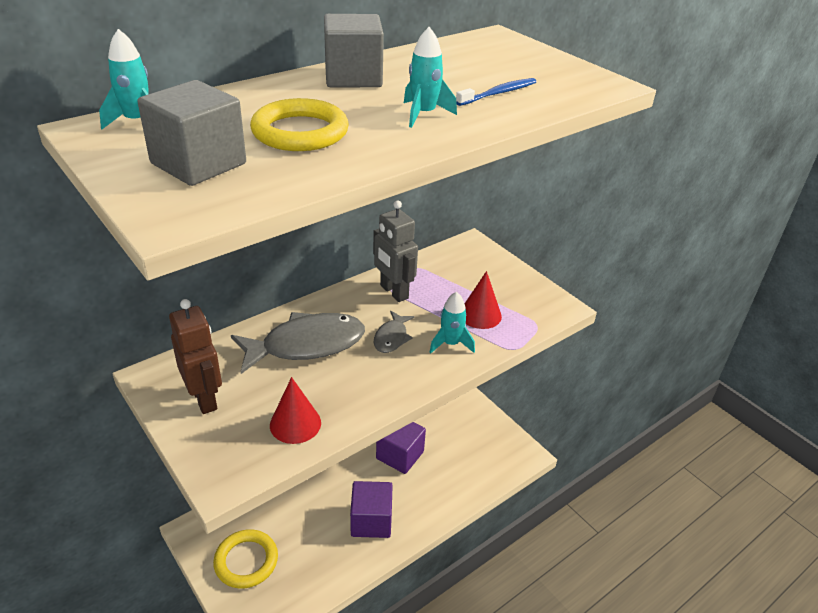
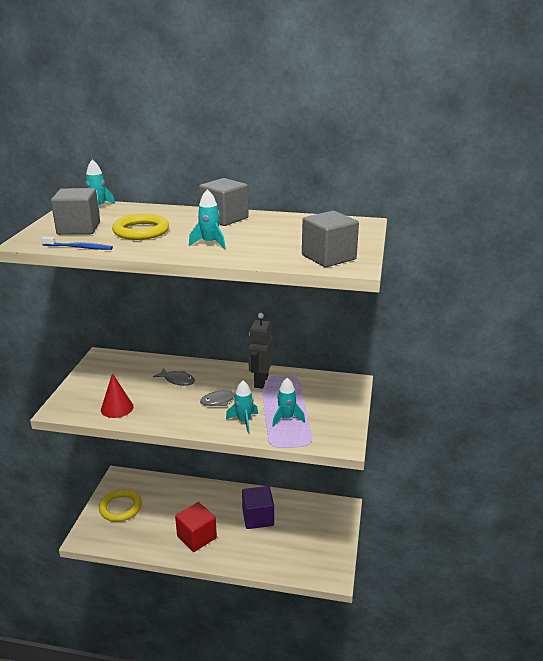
camera: 50 degrees right, 10 degrees down
brown robot [169,299,222,414] -> none
grey fish [231,312,365,374] -> grey fish [153,368,195,386], size x0.50
purple cube [350,481,393,538] -> red cube [175,502,217,552]
blue toothbrush [456,78,537,106] -> blue toothbrush moved to [41,236,113,250]
red cone [464,271,502,329] -> turquoise rocket [272,378,305,427]
none -> grey cube [302,211,359,267]

